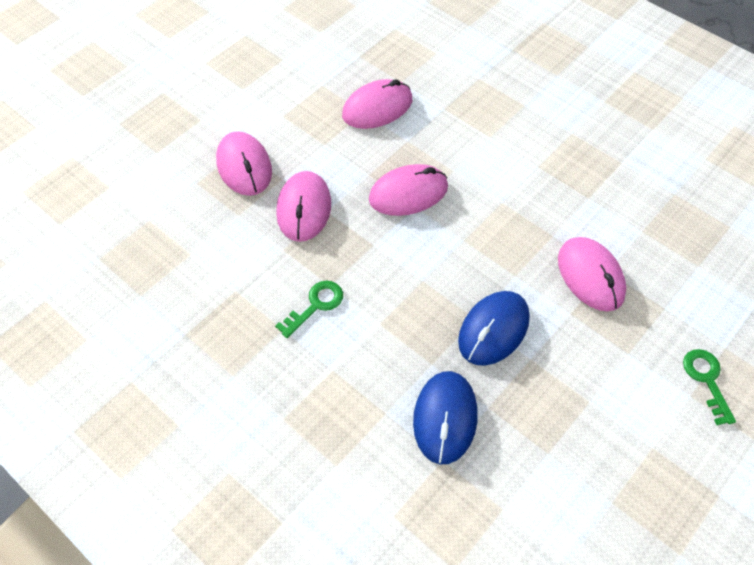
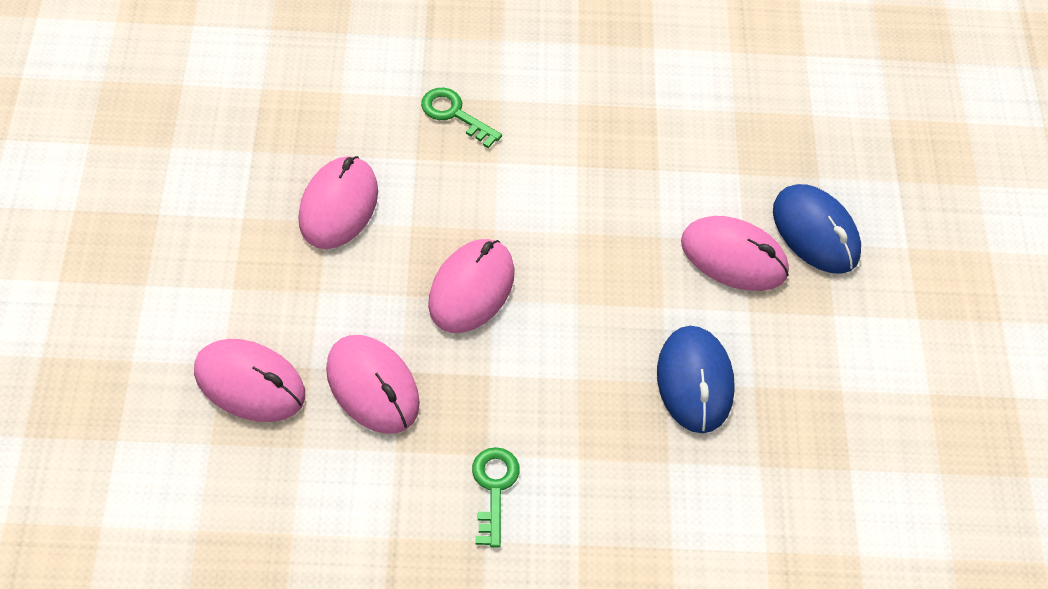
camera: 45 degrees left, 0 degrees up
blue mouse [413,371,478,464] -> blue mouse moved to [773,184,861,274]
green key [683,349,736,425] -> green key moved to [421,88,502,148]

